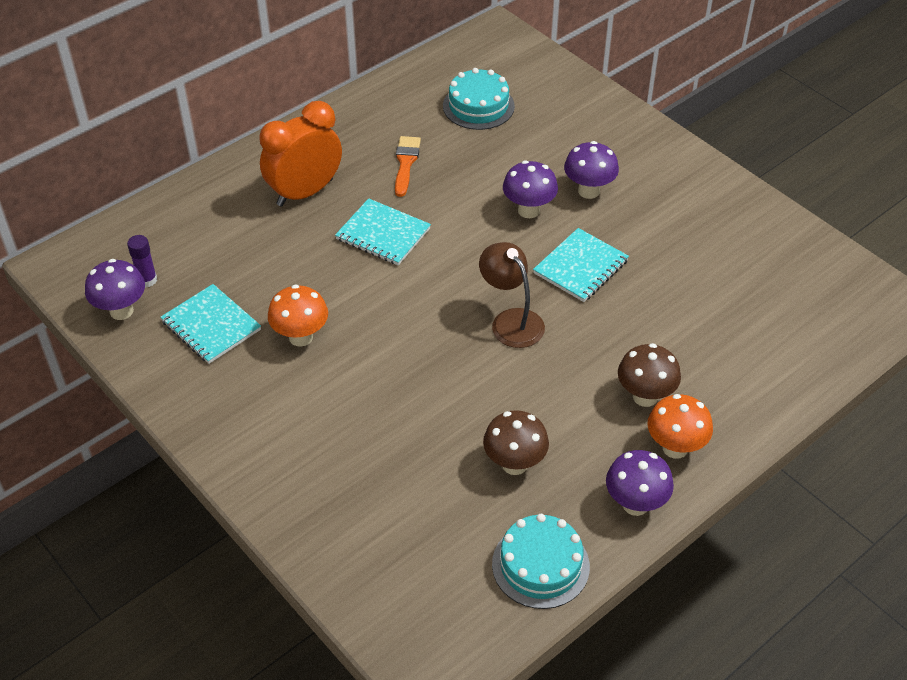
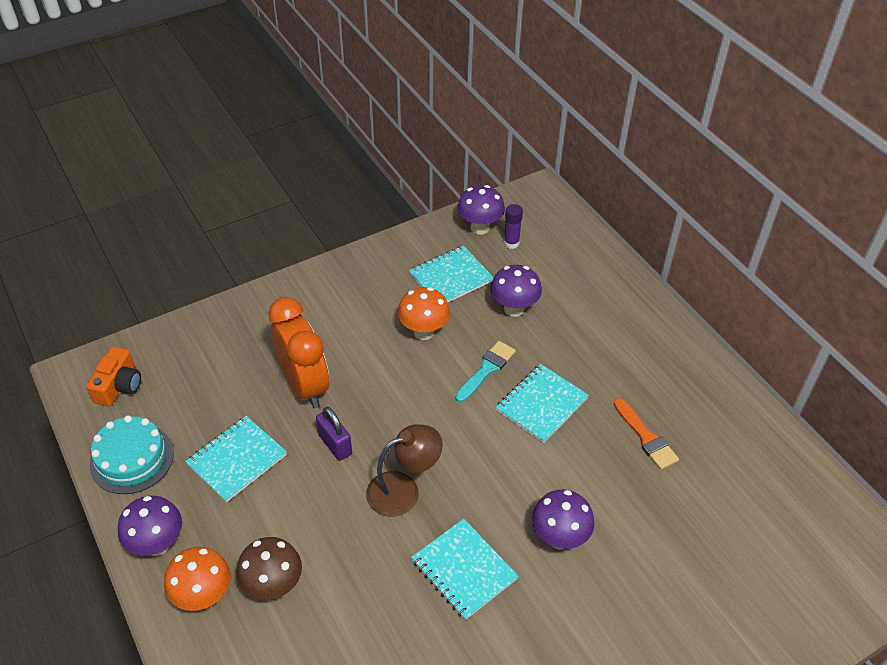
camera: 100 degrees right, 0 degrees up
orange clock [259,101,342,206] -> orange clock moved to [268,297,329,408]
orange brush [395,136,421,197] -> orange brush turned 45 degrees clockwise [614,398,679,470]
turquoise cake [443,68,515,130] -> none
brown mushroom [483,410,549,475] -> turquoise notebook [185,416,287,502]
purple mushroom [564,141,619,199] -> purple mushroom moved to [490,265,542,317]
none -> orange camera [86,347,141,406]
none -> purple padlock [316,407,352,461]
none -> turquoise brush [455,341,516,402]

